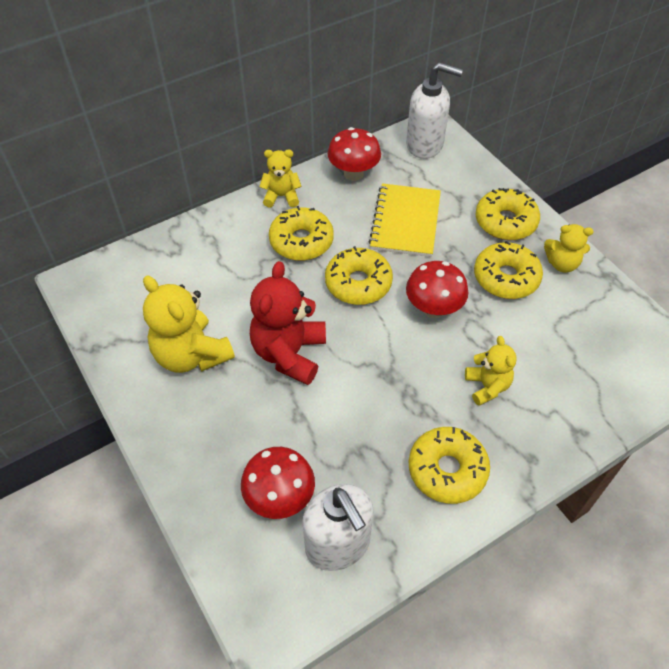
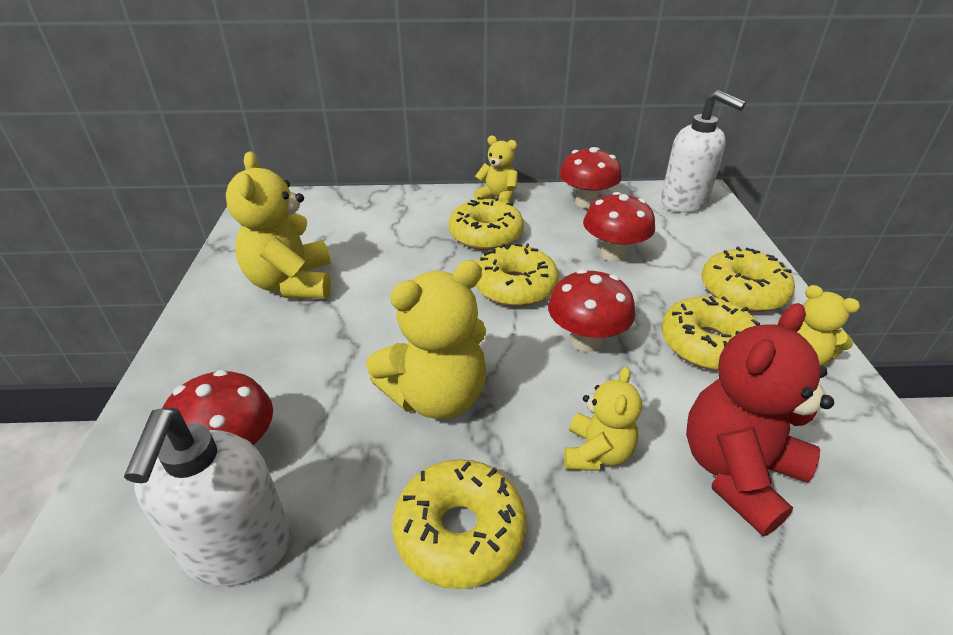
camera: 30 degrees right, 15 degrees down
red teddy bear [250,261,326,385] -> red teddy bear moved to [686,303,834,536]
yellow notebook [369,183,441,257] -> red mushroom [583,192,655,262]
none -> yellow teddy bear [366,260,487,419]

